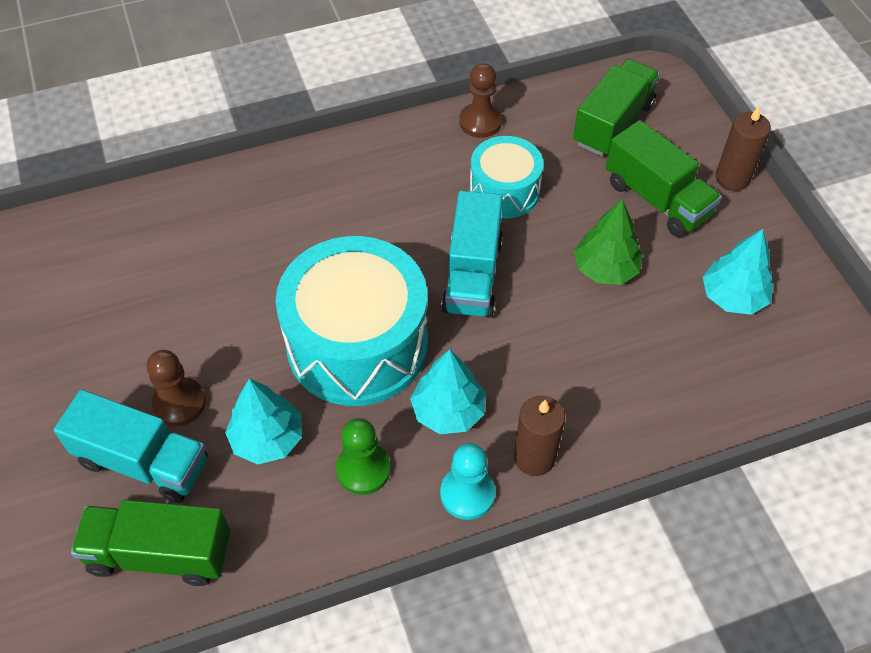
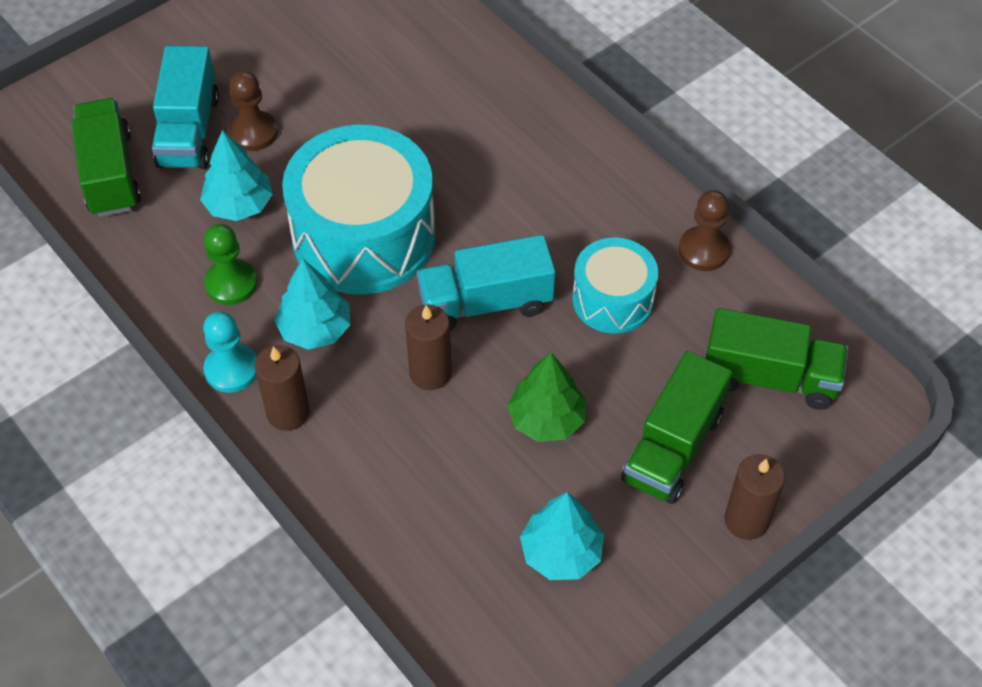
camera: 70 degrees right, 0 degrees up
none -> brown candle [405,305,452,390]

